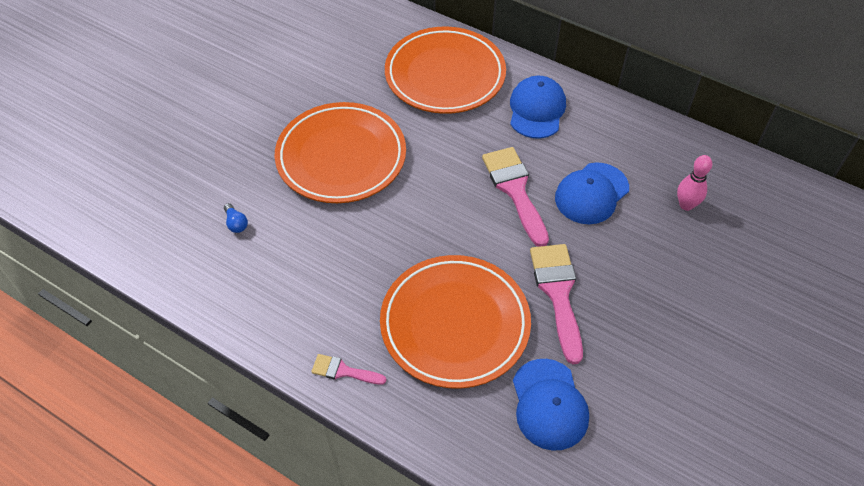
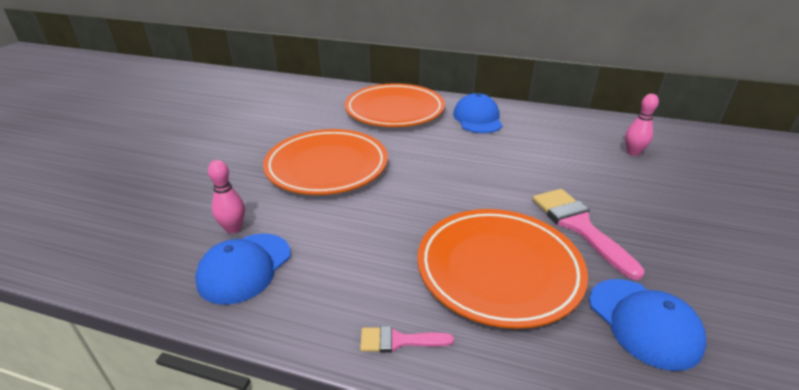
camera: 15 degrees left, 20 degrees down
blue light bulb [224,203,248,233] -> pink bowling pin [208,160,245,233]
pink brush [482,147,549,247] -> none
blue cap [555,162,629,224] -> blue cap moved to [195,234,291,305]

